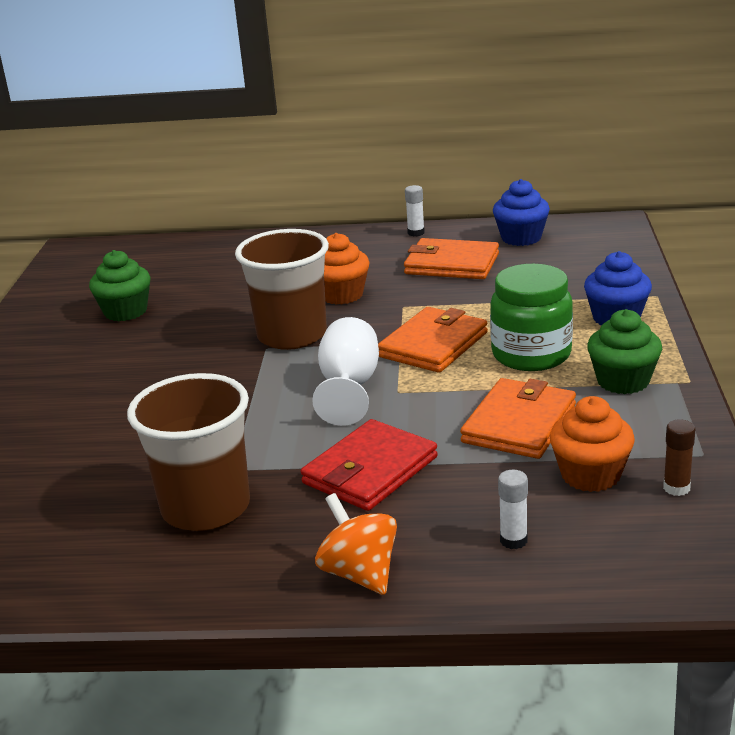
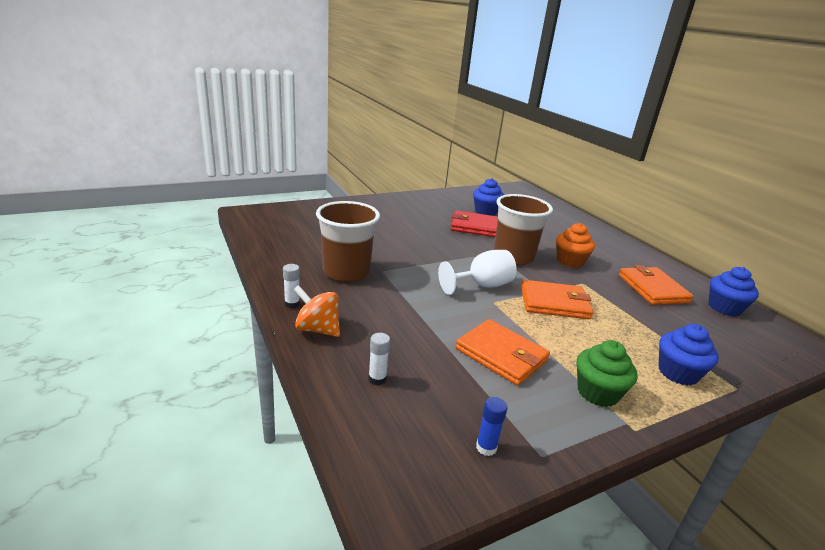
camera: 55 degrees right, 0 degrees up
green cupcake [89,250,151,321] -> blue cupcake [473,178,504,216]
red wallet [301,419,438,511] -> red wallet moved to [451,210,498,237]
orange spinning top [315,493,397,595] -> orange spinning top turned 90 degrees counterclockwise [294,285,340,337]
white glue stick [405,185,425,236] -> white glue stick moved to [283,264,300,308]
orange wallet [460,378,576,459] -> orange wallet turned 45 degrees clockwise [455,319,550,386]
green jar [490,264,573,371] -> none
orange cupcake [550,396,635,492] -> none
brown glue stick [663,419,696,496] -> blue glue stick [476,397,508,456]

